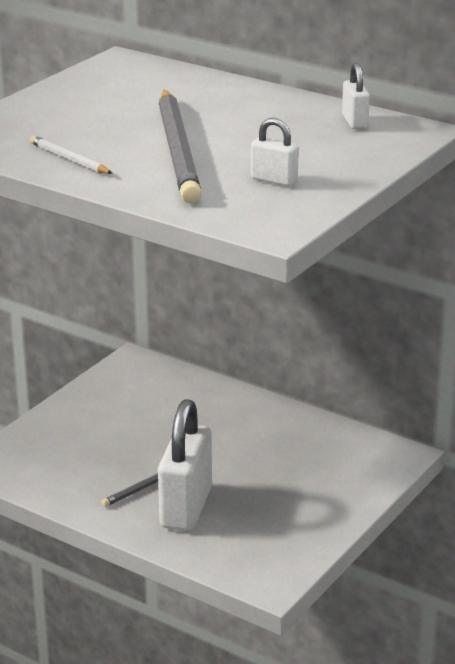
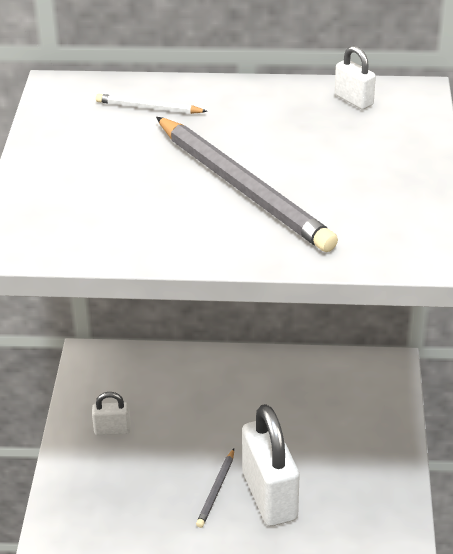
camera: 30 degrees left, 10 degrees up
white pencil [30,136,113,174] -> white pencil moved to [96,94,208,114]
white padlock [251,118,299,186] -> white padlock moved to [92,392,131,435]

